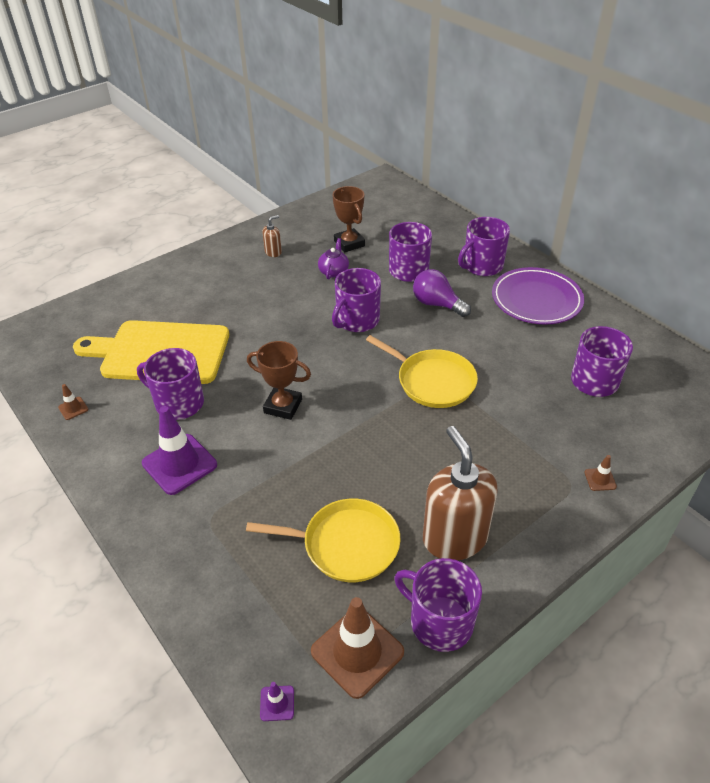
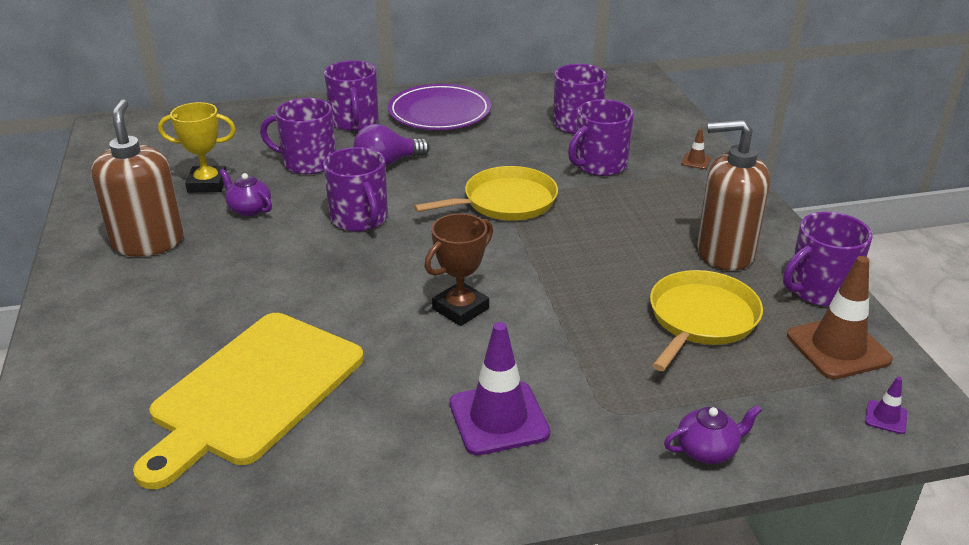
camera: 65 degrees left, 10 degrees down
brown traffic cone [58,384,88,420] -> none
purple mug [137,348,204,420] -> purple mug moved to [568,99,634,176]
brown soap dispenser [262,215,282,257] -> brown soap dispenser [91,99,184,257], size x2.29
brown trophy [333,186,365,252] -> yellow trophy [158,102,236,193]
none -> purple teapot [664,405,762,464]

